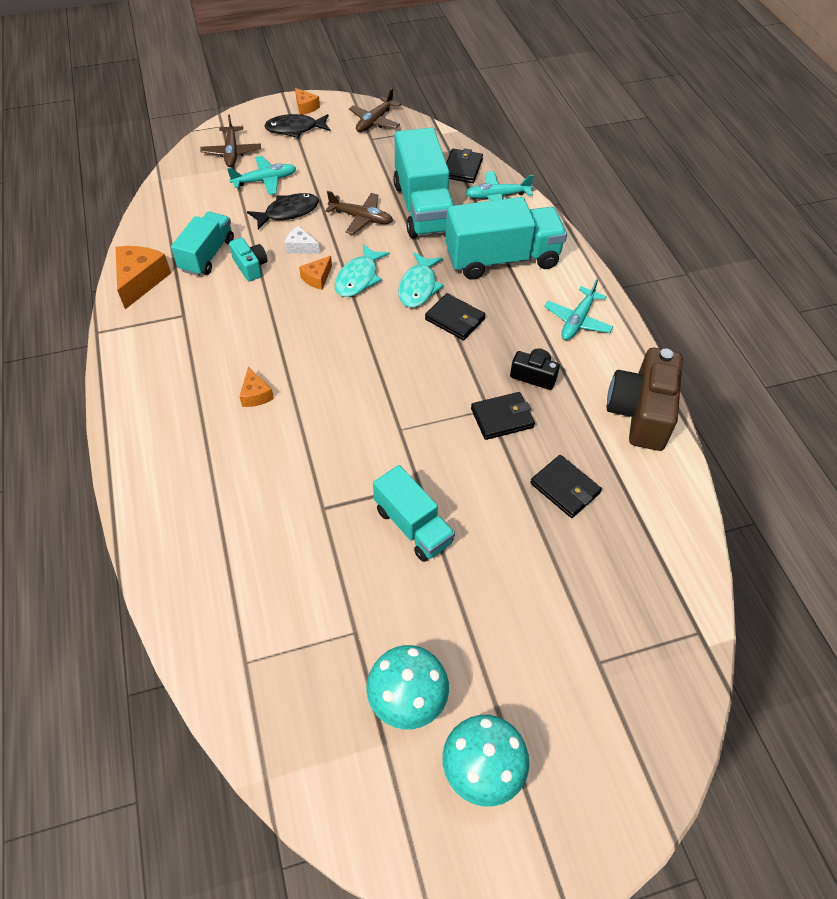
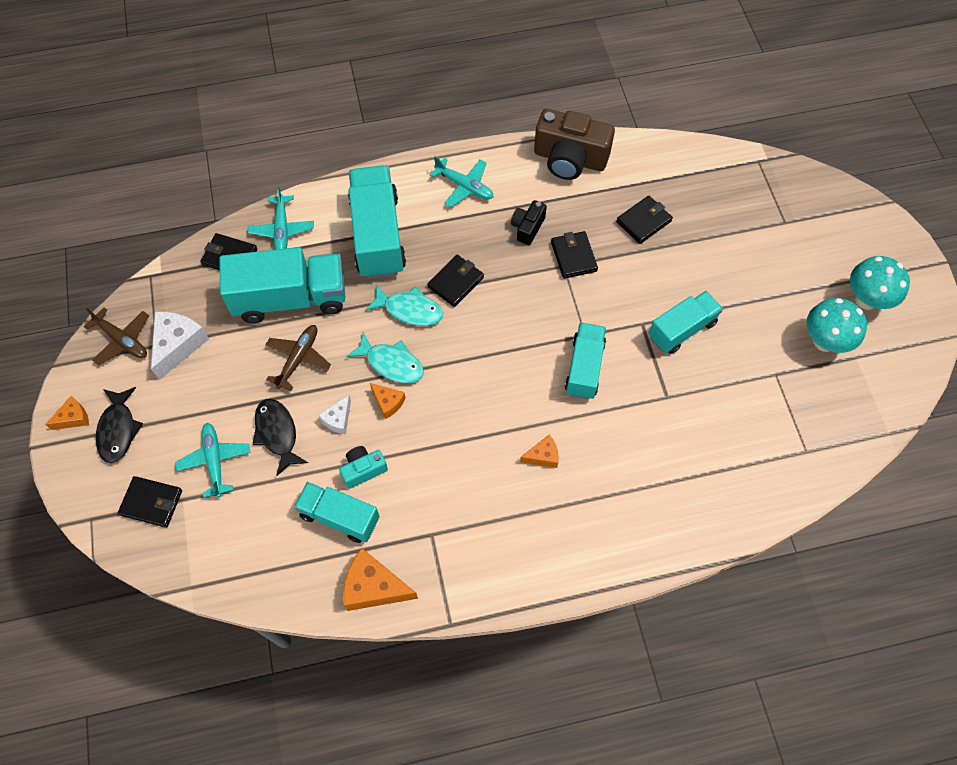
camera: 85 degrees left, 10 degrees up
brown plane [200,114,261,167] -> black wallet [118,476,182,528]
none -> white cheese [151,311,209,380]
none -> turquoise truck [565,323,606,399]

